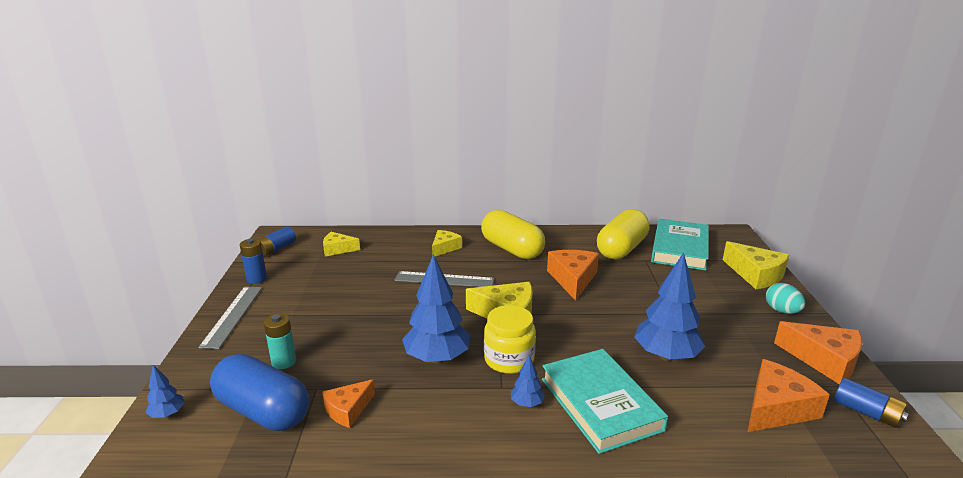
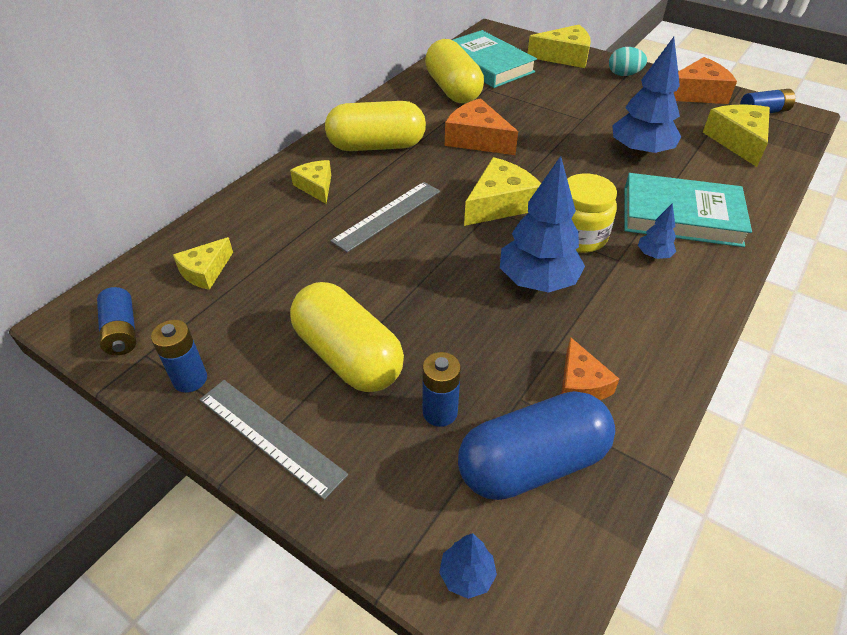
camera: 55 degrees left, 20 degrees up
turquoise battery [264,313,296,369] -> blue battery [423,352,461,427]
orange cheese [748,359,830,432] -> yellow cheese [703,104,770,167]
none -> yellow capsule [290,282,404,392]

